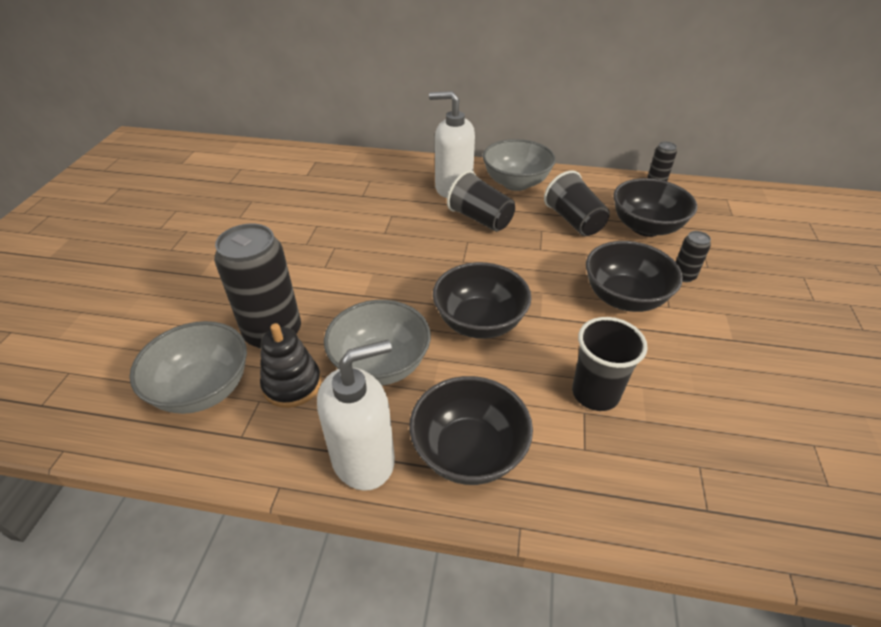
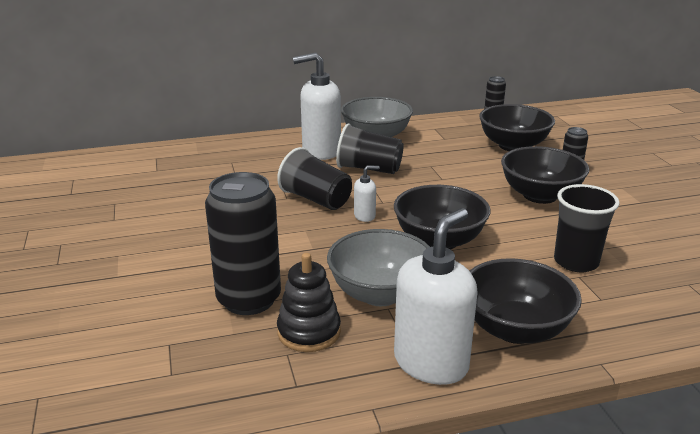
camera: 25 degrees left, 15 degrees down
grey bowl [129,321,247,414] -> none
black cup [544,170,610,236] -> black cup moved to [277,147,352,210]
none -> white soap dispenser [354,165,379,222]

